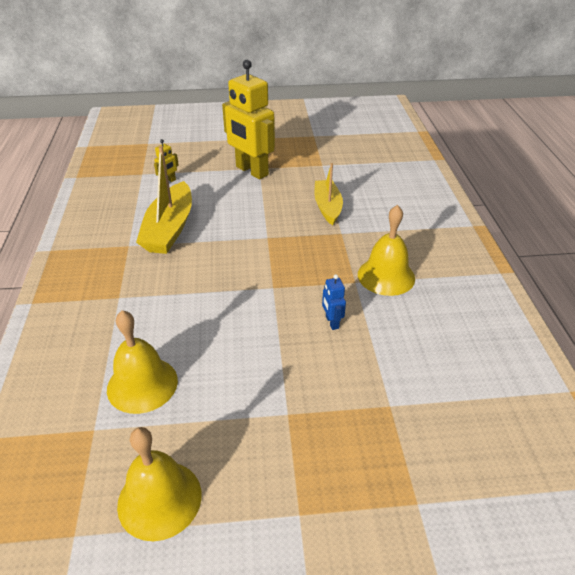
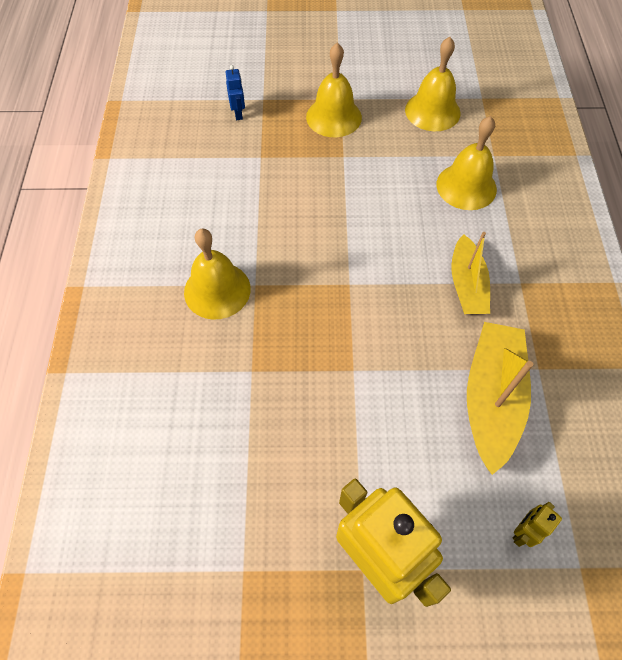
camera: 175 degrees left, 20 degrees up
yellow boat [315,163,343,225] -> yellow boat moved to [451,232,490,314]
blue robot [322,274,346,330] -> blue robot moved to [225,65,245,120]
none -> yellow bell [306,43,362,137]

